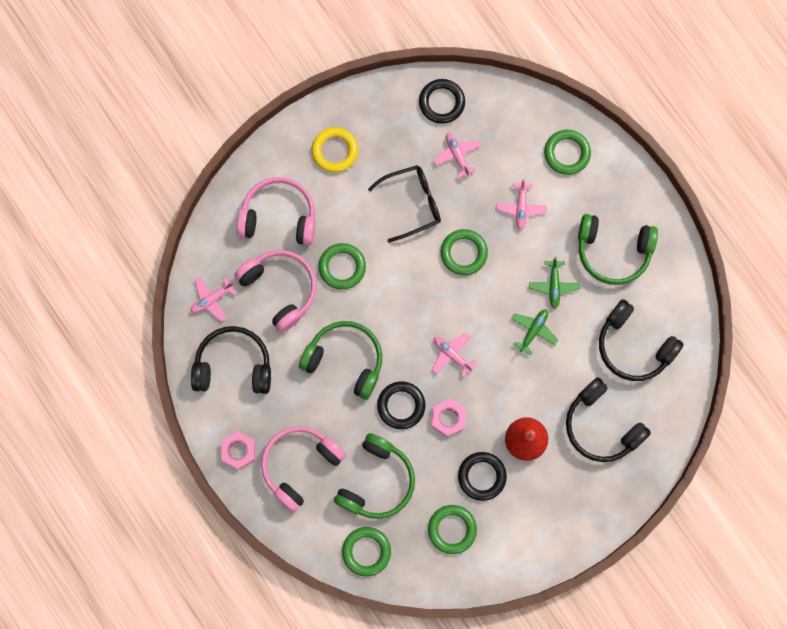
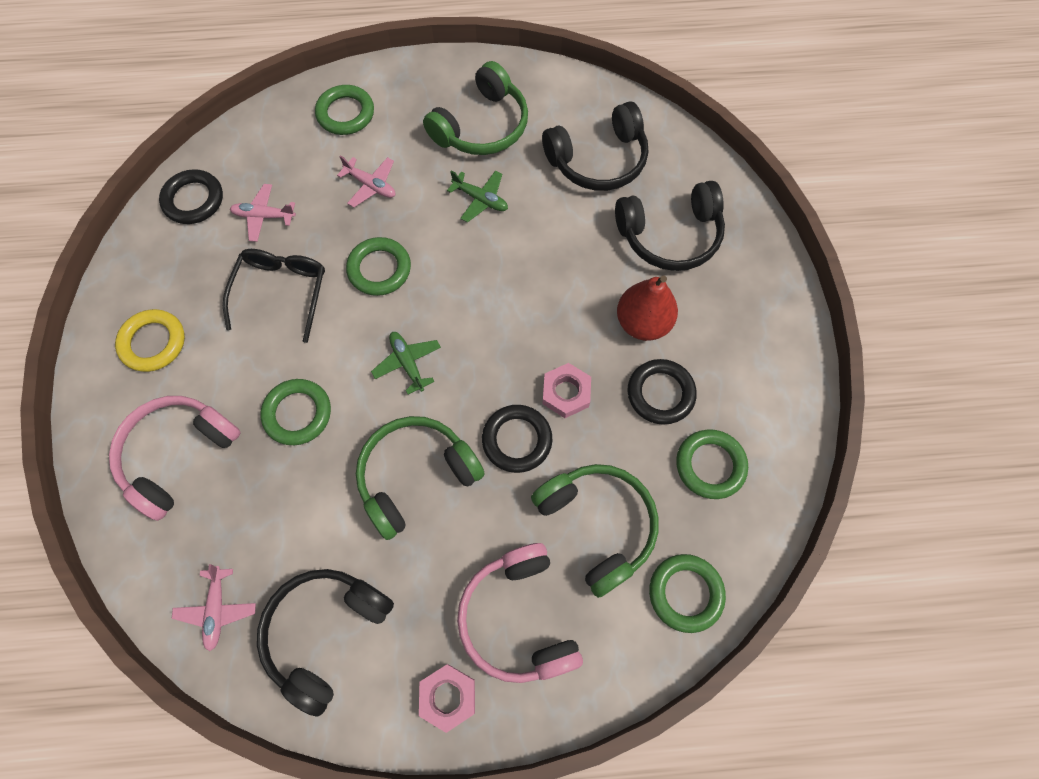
camera: 60 degrees left, 10 degrees down
pink headphones [234,250,316,333] -> none
pink plane [432,333,477,377] -> none
green plane [511,309,558,355] -> green plane moved to [371,332,441,394]

